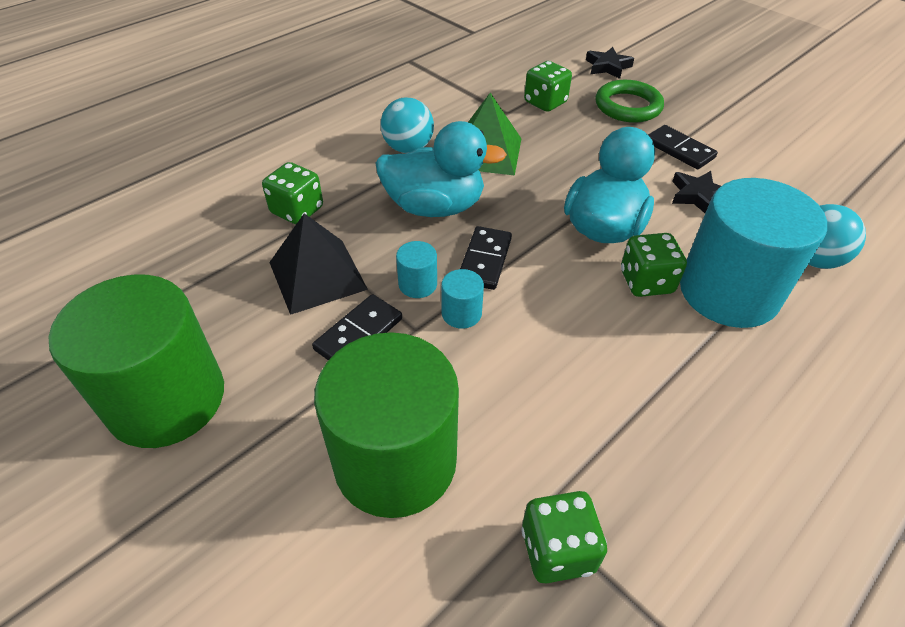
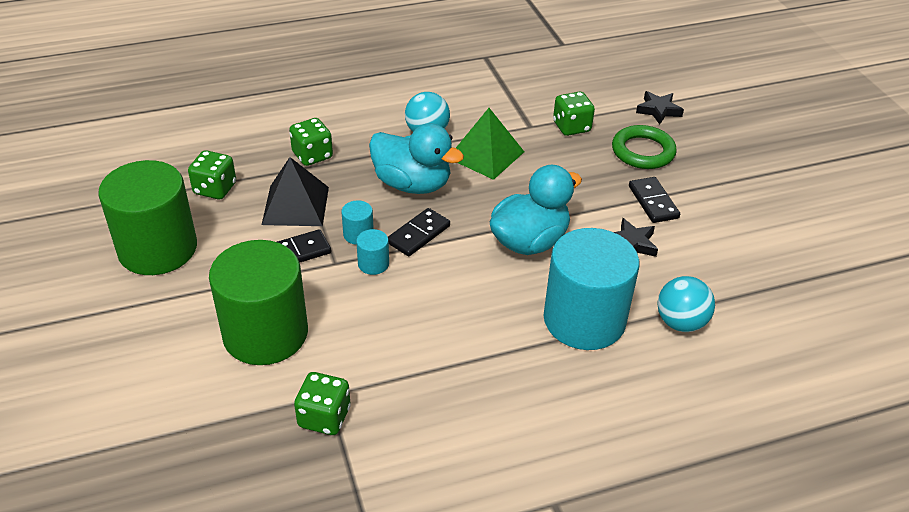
camera: 25 degrees right, 5 degrees down
green dice [621,233,687,297] -> green dice moved to [188,150,236,199]

